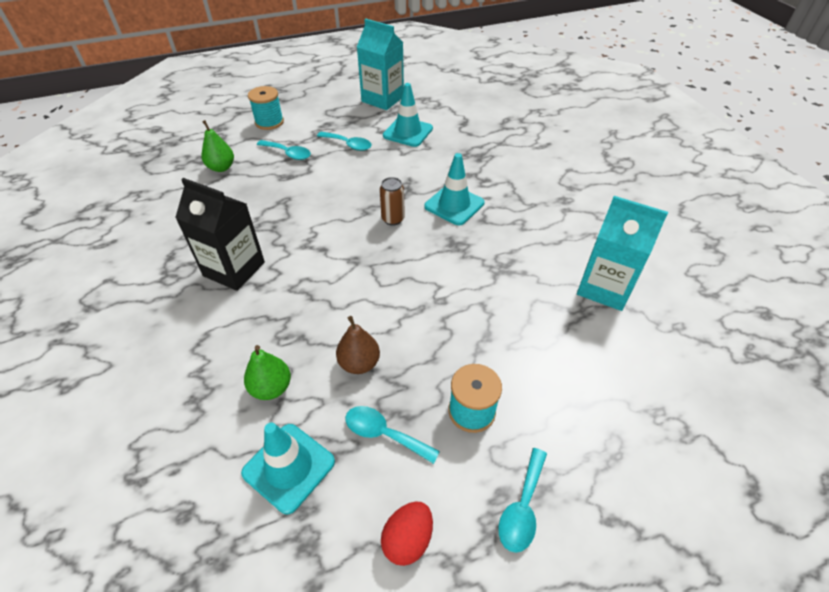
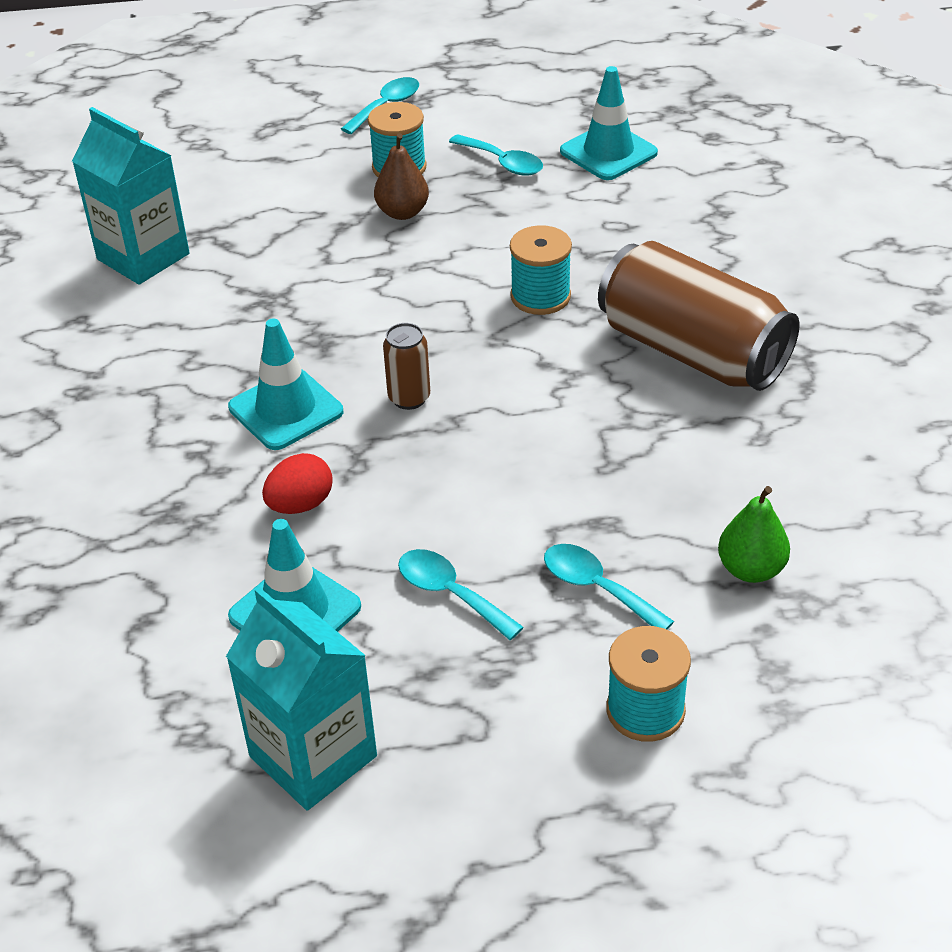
camera: 165 degrees left, 5 degrees down
black carton [175,178,265,291] -> brown can [598,241,799,391]
green pear [244,345,291,400] -> none
brown pear [336,316,380,374] -> brown pear moved to [374,133,429,220]
red egg [381,501,433,566] -> red egg moved to [262,453,333,514]
none -> turquoise spool [510,225,572,315]

